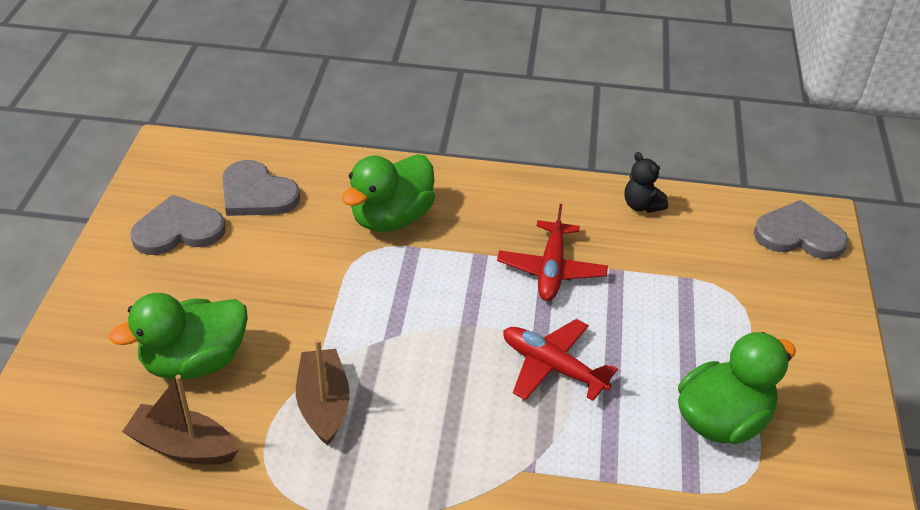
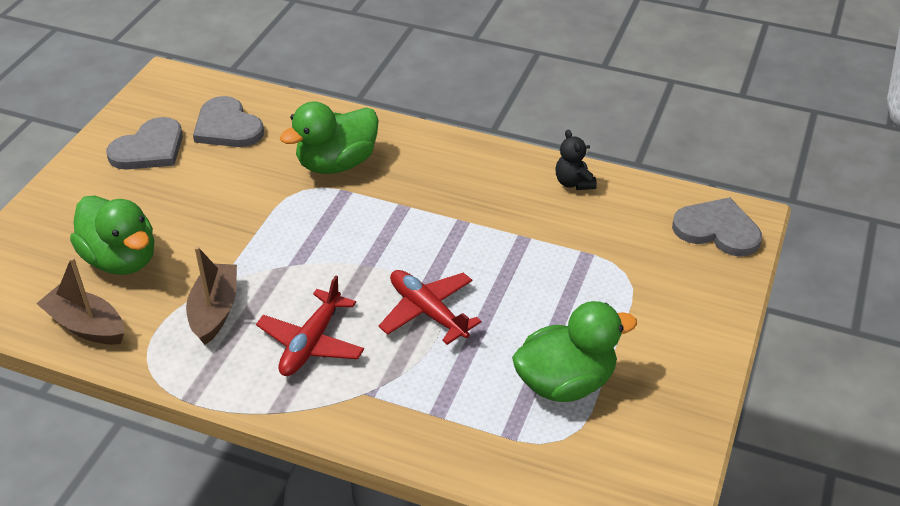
camera: 15 degrees right, 0 degrees up
green duck [109,293,248,380] -> green duck turned 120 degrees counterclockwise [70,195,154,275]
grey heart [130,195,226,255] -> grey heart turned 135 degrees clockwise [106,117,183,170]
red plane [497,204,608,301] -> red plane moved to [256,275,364,376]

